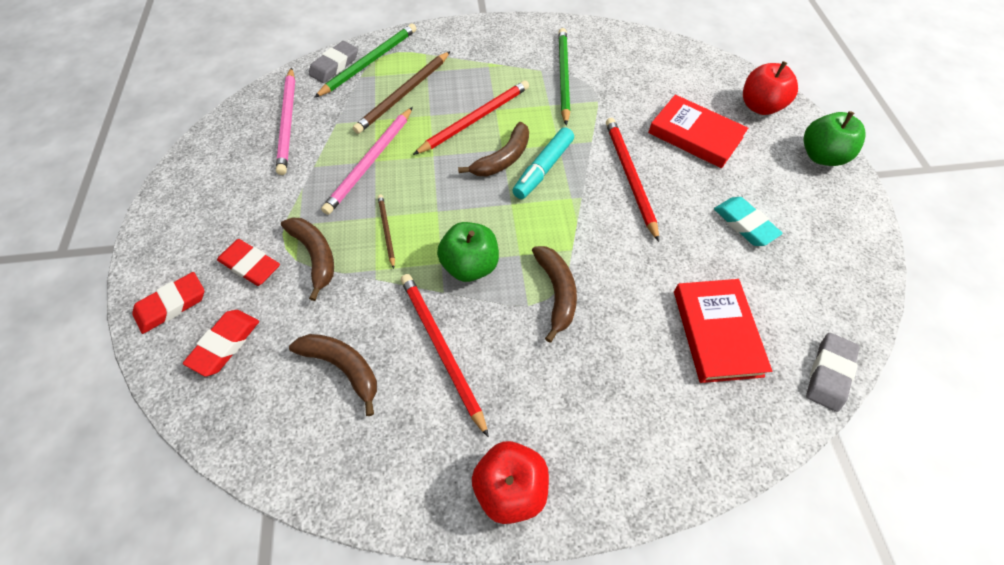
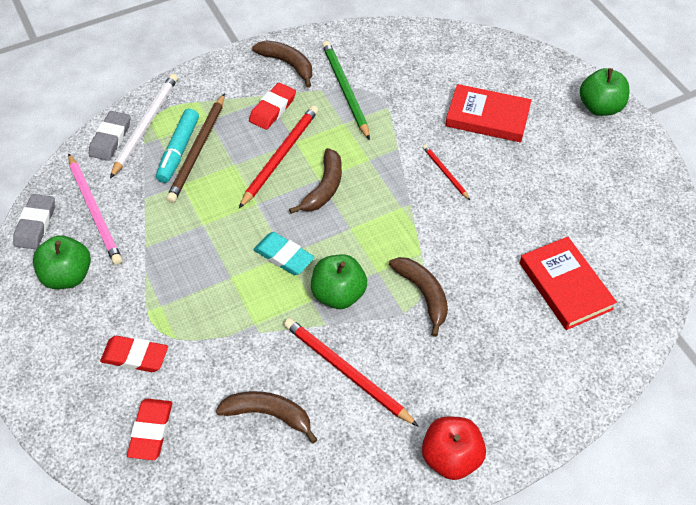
camera: 20 degrees left, 5 degrees down
red eraser [132,272,204,334] -> red eraser moved to [249,82,296,130]
brown banana [281,217,334,301] -> brown banana moved to [252,40,312,88]
green pencil [314,24,416,98] -> white pencil [110,74,178,178]
pink pencil [321,107,413,215] -> none
brown pencil [378,194,395,269] -> none
turquoise marker [512,127,574,199] -> turquoise marker moved to [156,109,199,183]
red pencil [606,118,659,242] -> red pencil [423,145,470,200], size x0.54
turquoise eraser [714,197,783,246] -> turquoise eraser moved to [253,232,315,275]
red apple [743,61,798,115] -> none
grey eraser [806,333,859,412] -> grey eraser moved to [13,194,55,249]
none -> green apple [33,235,91,289]

